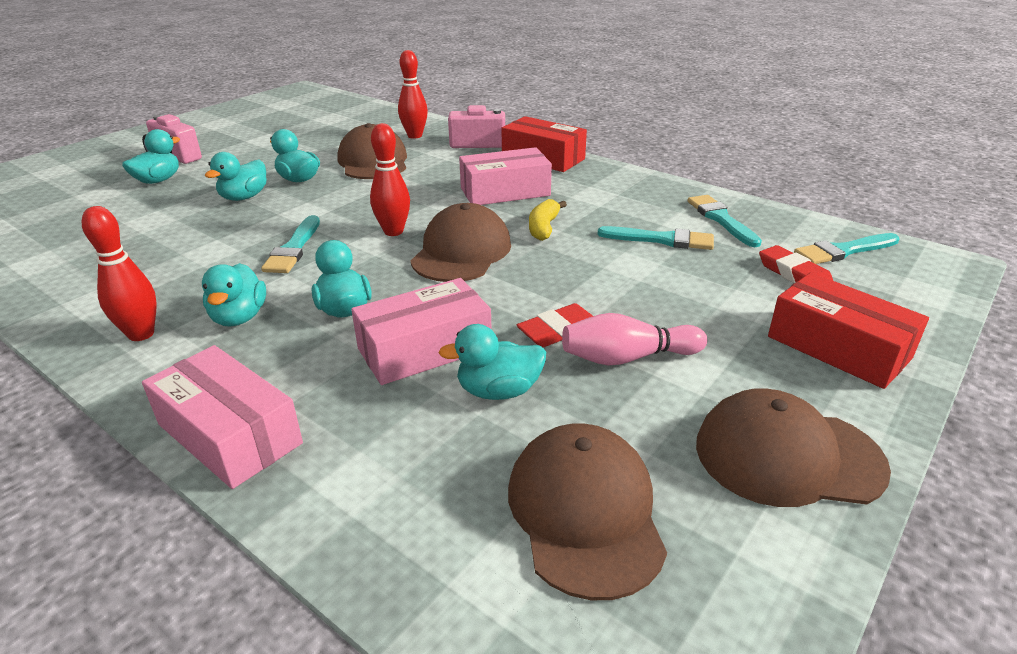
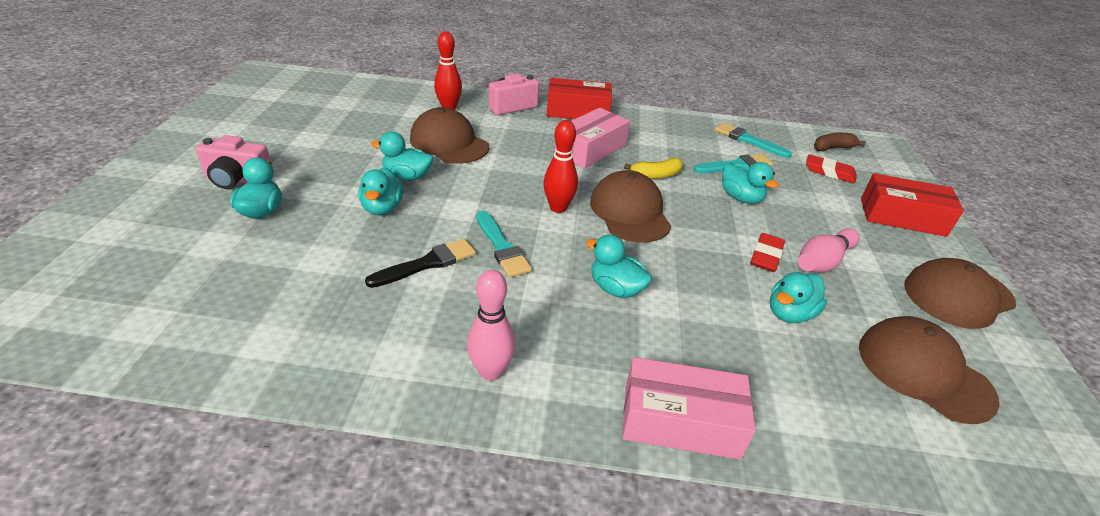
camera: 35 degrees left, 5 degrees up
red bowling pin [82,206,157,341] -> pink bowling pin [467,270,516,381]
turquoise duck [202,263,266,327] -> turquoise duck moved to [722,162,779,204]
pink box [351,278,492,385] -> none
yellow banana [529,199,567,241] -> yellow banana turned 90 degrees counterclockwise [624,158,683,179]
turquoise brush [794,233,899,264] -> brown banana [814,133,866,151]
none -> black brush [365,239,476,288]

